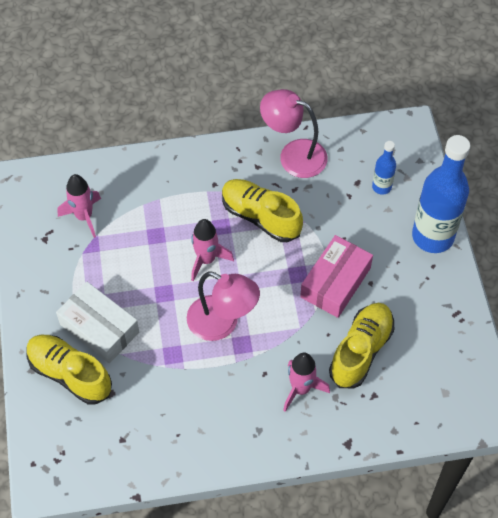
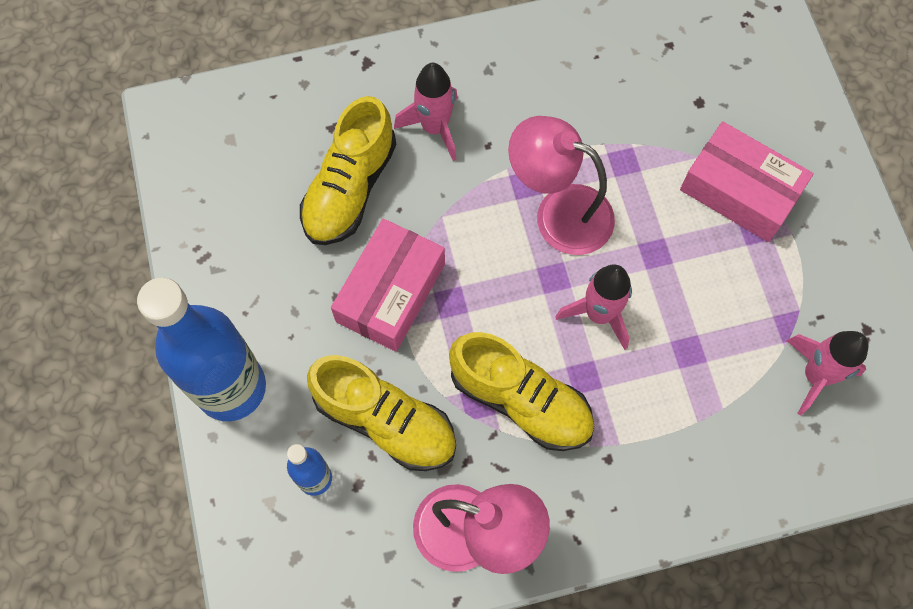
camera: 175 degrees right, 10 degrees up
yellow shoe [26,335,112,405] -> yellow shoe moved to [307,355,456,471]
white box [56,282,139,363] -> pink box [680,121,814,242]

